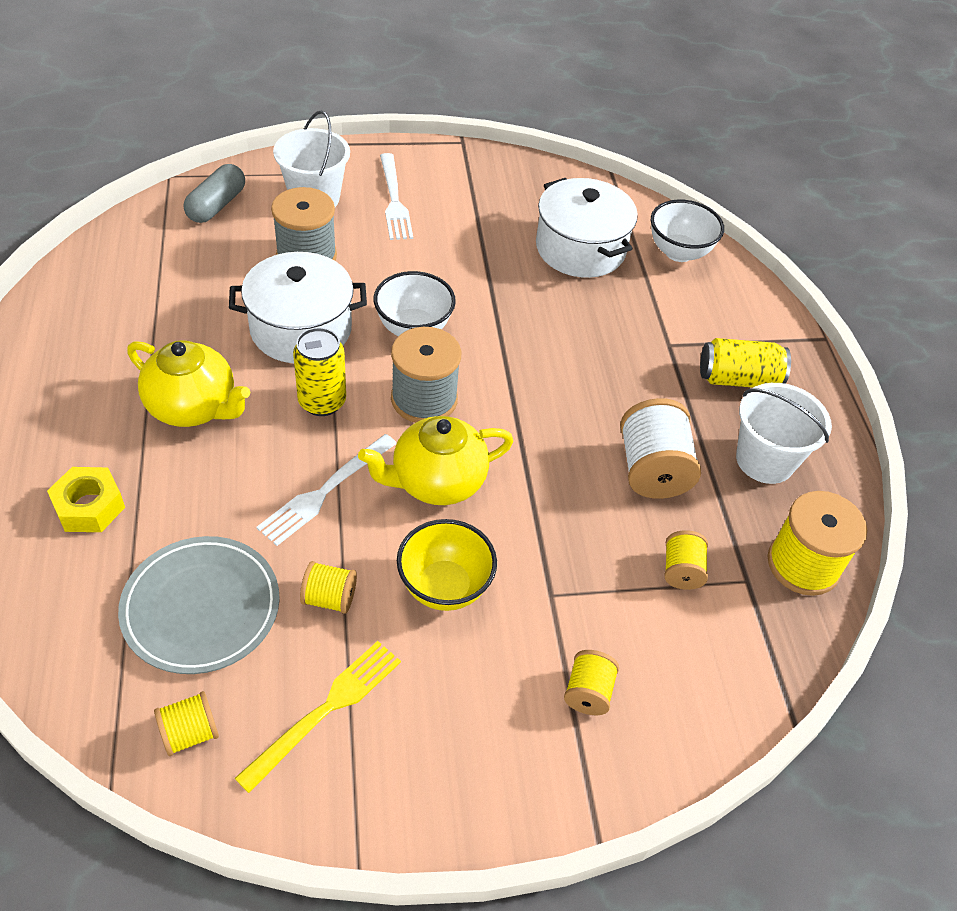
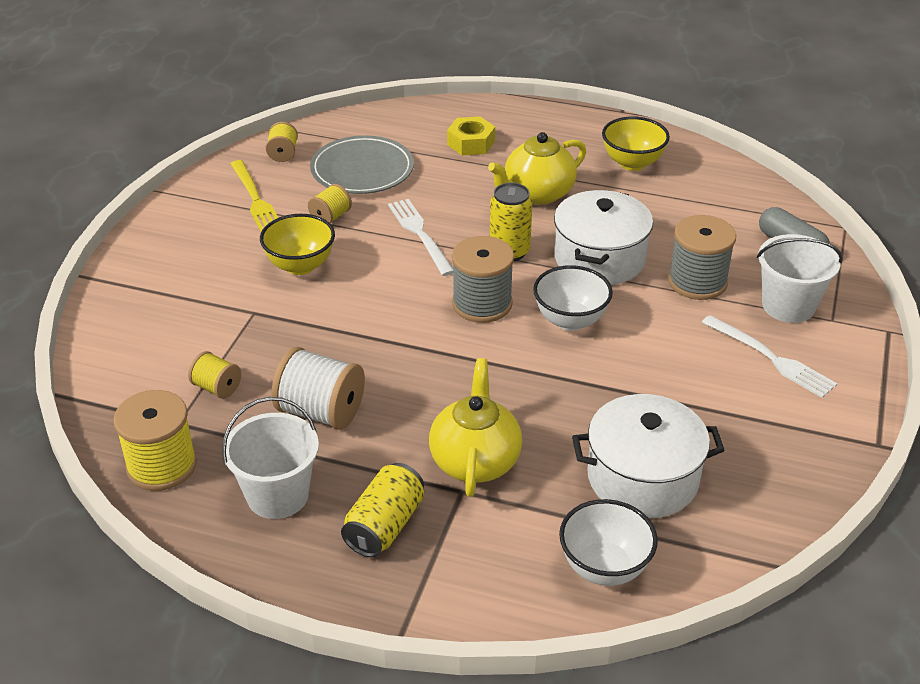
camera: 120 degrees right, 10 degrees down
yellow teapot [358,416,513,505] -> yellow teapot moved to [429,358,522,497]
white fork [380,153,413,240] -> white fork turned 150 degrees counterclockwise [702,315,837,398]
yellow spool [564,650,619,715] -> none
none -> yellow bowl [602,116,670,171]

